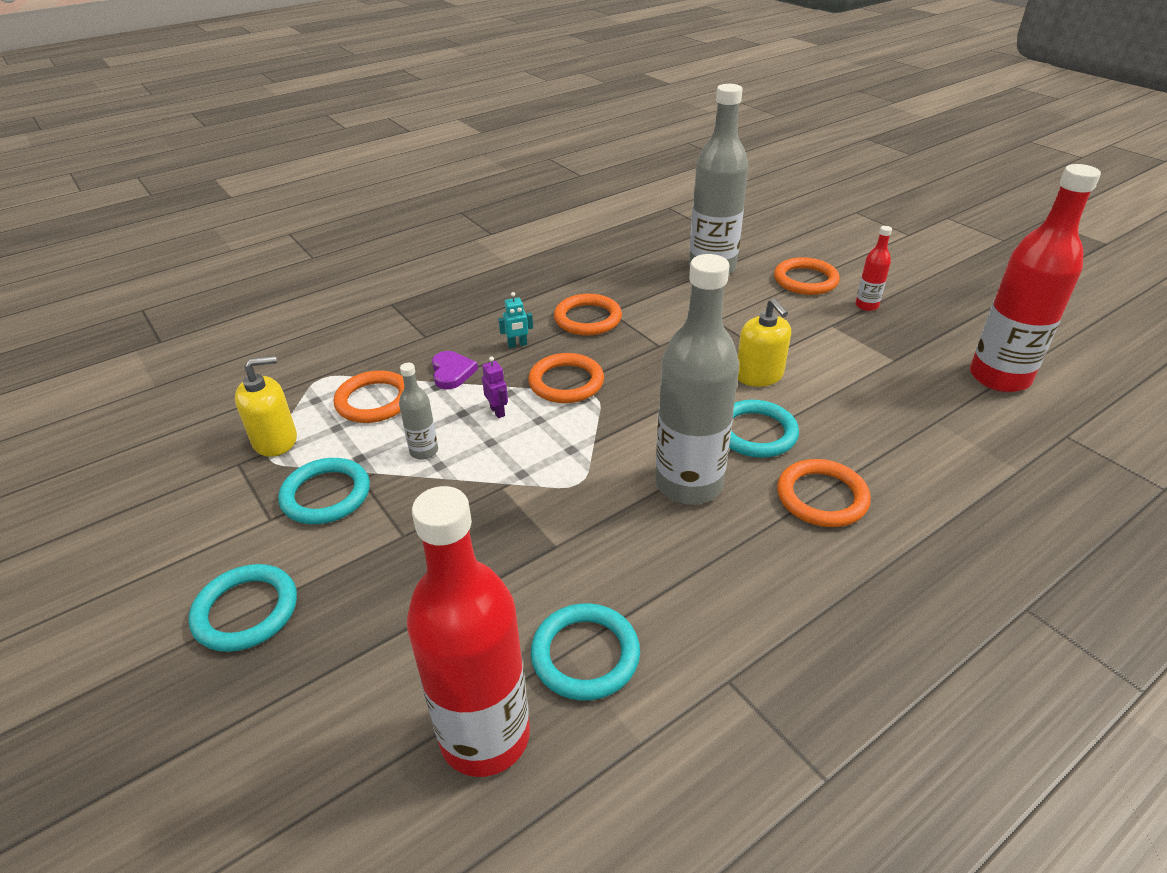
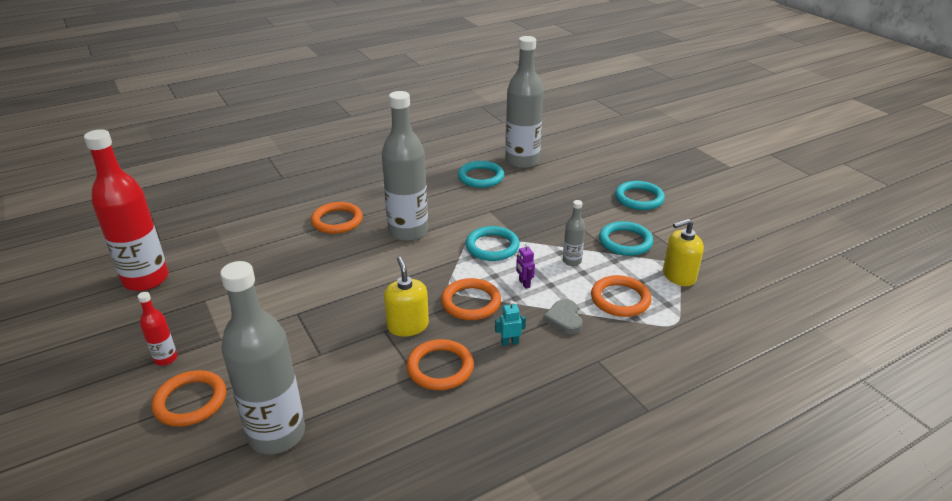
camera: 175 degrees left, 5 degrees down
red bottle [407,486,530,777] -> grey bottle [505,36,544,169]
purple heart [432,351,478,389] -> grey heart [543,299,583,334]
turquoise ring [729,400,799,458] -> turquoise ring moved to [466,226,520,261]
yellow soap dispenser [738,298,791,387] -> yellow soap dispenser moved to [384,257,429,337]

